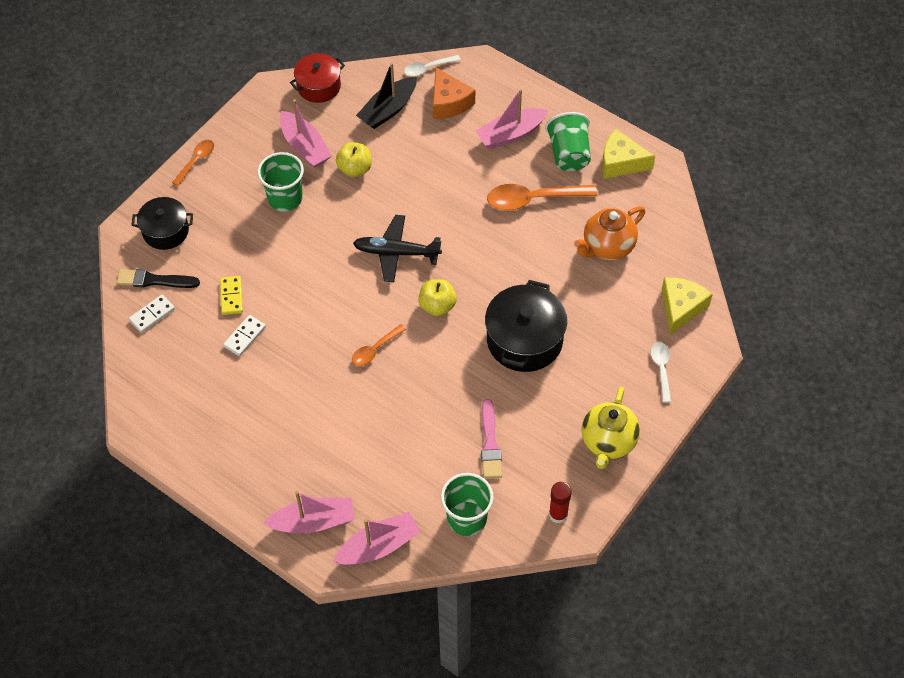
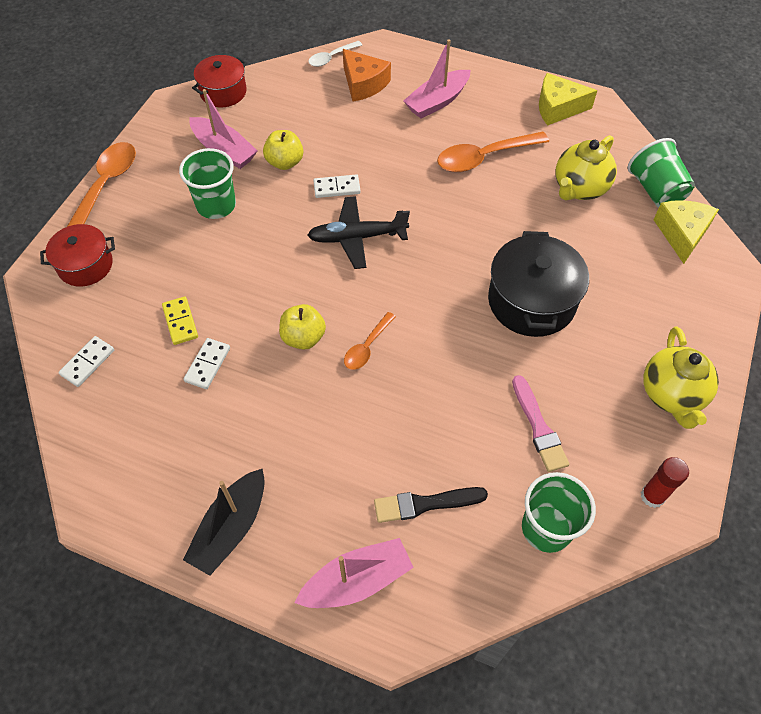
camera: 15 degrees left, 0 degrees up
black brush [117,269,200,288] -> black brush moved to [374,487,488,523]
black pot [131,197,193,250] -> red pot [40,224,115,287]
orange spoon [172,140,214,186] -> orange spoon [67,142,136,227], size x1.78
pink boat [333,512,421,565] -> none
black boat [356,63,417,129] -> black boat moved to [183,468,265,576]
yellow apple [418,279,457,316] -> yellow apple moved to [279,304,326,350]
green cup [545,112,591,171] -> green cup moved to [627,138,695,208]
orange teapot [574,206,645,260] -> yellow teapot [556,135,617,200]
white spoon [651,342,671,403] -> none
none -> white domino [313,174,361,198]

